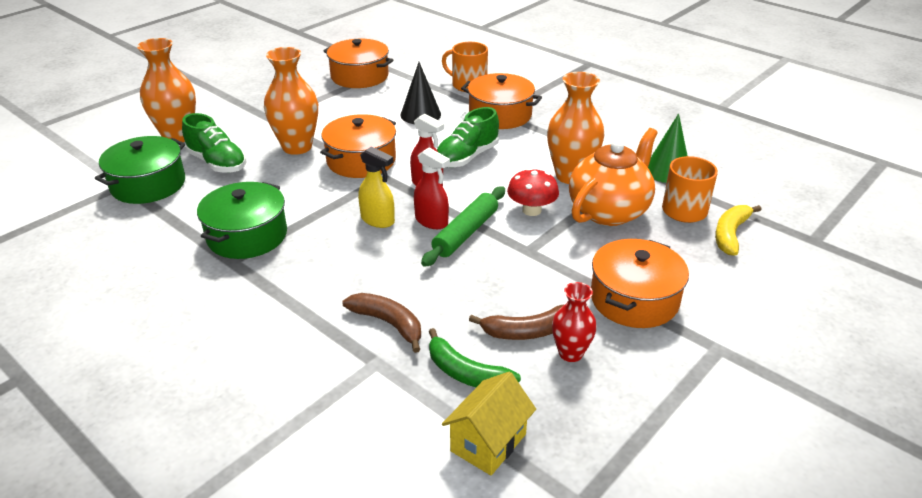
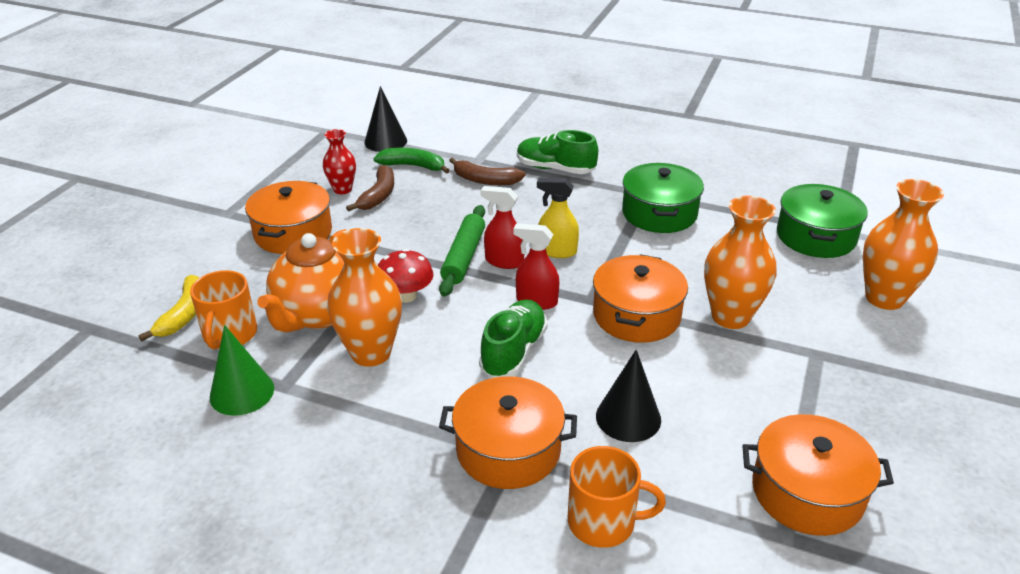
camera: 160 degrees right, 0 degrees up
green shoe [182,113,246,173] -> green shoe moved to [517,130,598,174]
yellow house [442,372,536,475] -> black cone [364,86,407,152]
brown banana [469,305,564,340] -> brown banana turned 135 degrees clockwise [346,165,394,212]

